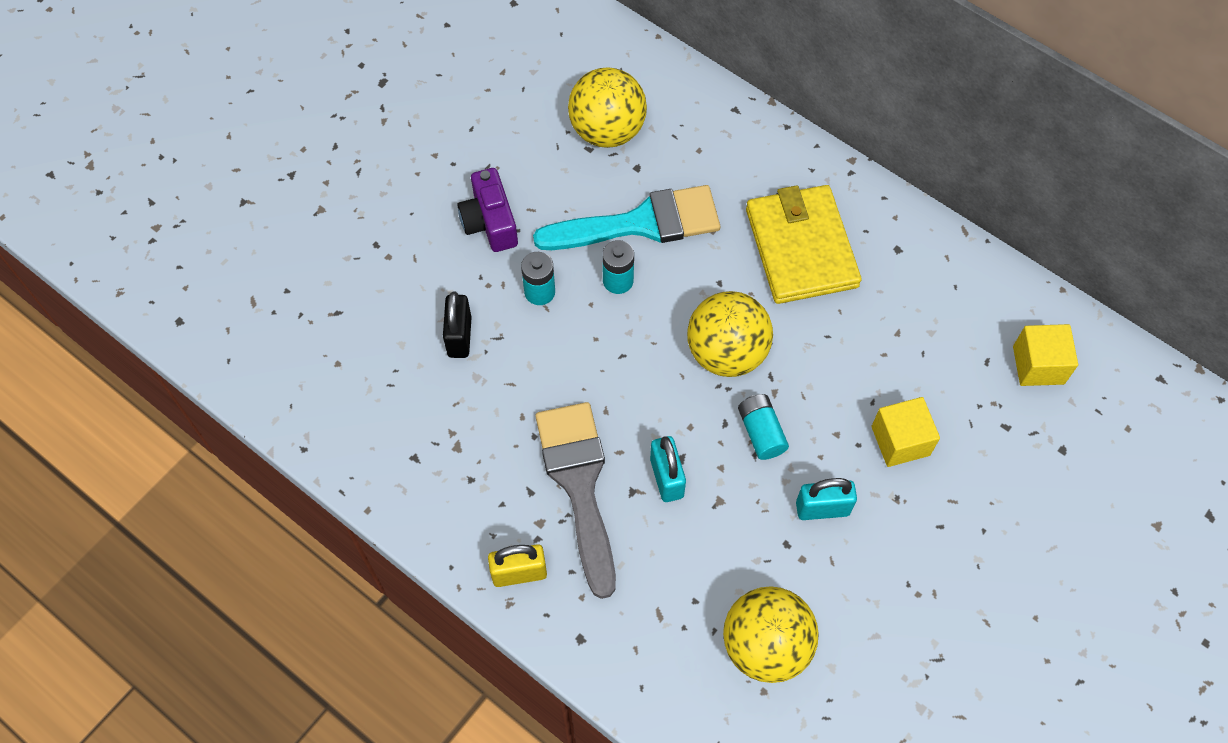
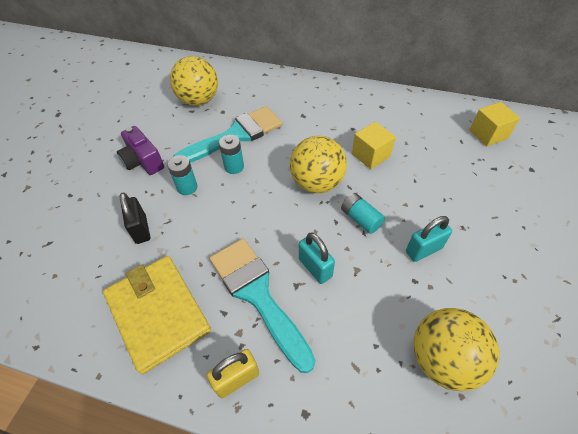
camera: 20 degrees left, 10 degrees down
grey brush [536,402,616,599] -> turquoise brush [209,238,315,373]
yellow wallet [746,185,862,304] -> yellow wallet moved to [103,256,211,374]
yellow cube [871,397,940,467] -> yellow cube moved to [352,122,396,169]

